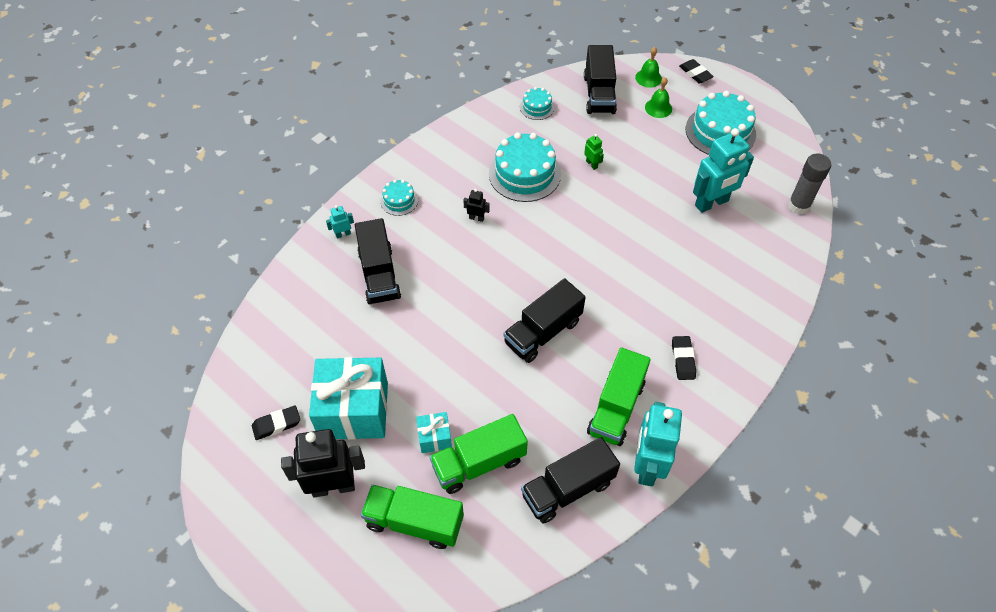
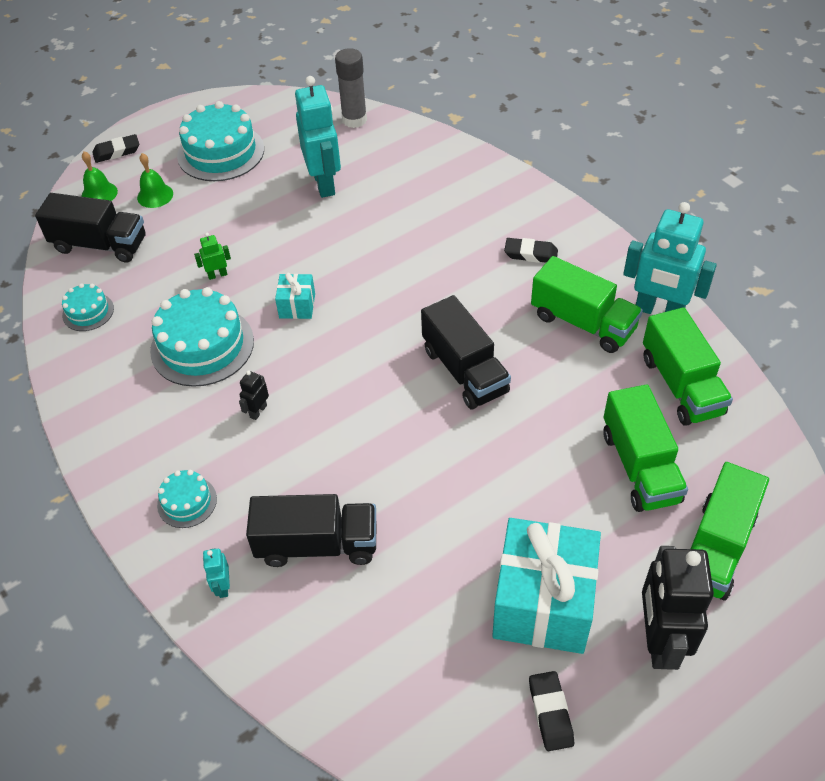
camera: 75 degrees left, 5 degrees down
turquoise gift [416,412,452,453] -> turquoise gift moved to [275,273,315,319]
black truck [521,437,620,523] -> green truck [643,307,733,426]

